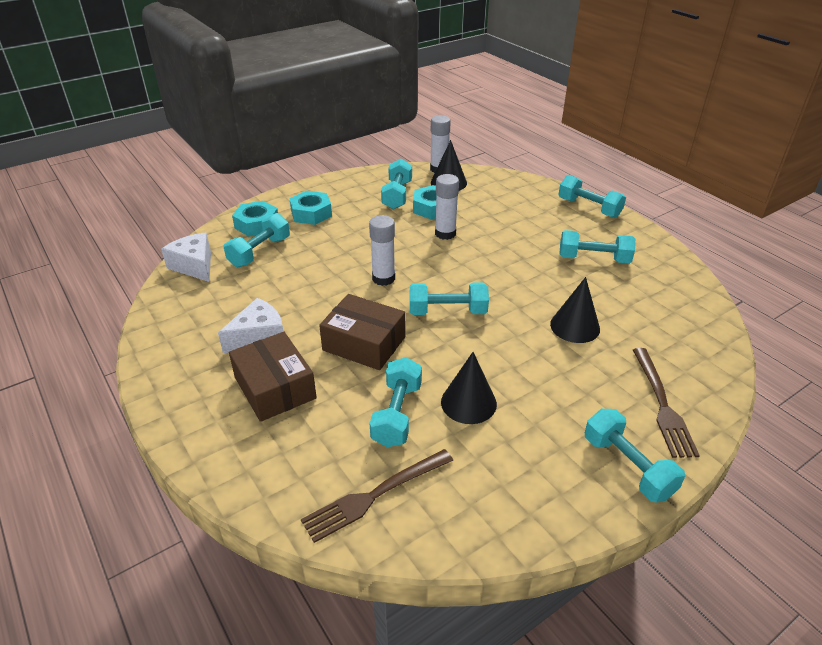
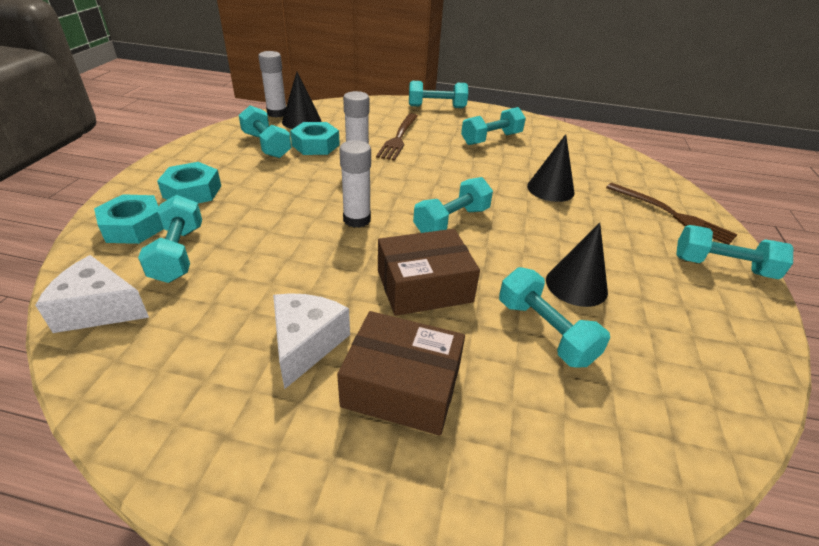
camera: 45 degrees left, 0 degrees up
brown fork [301,449,453,543] -> brown fork moved to [376,113,418,161]

